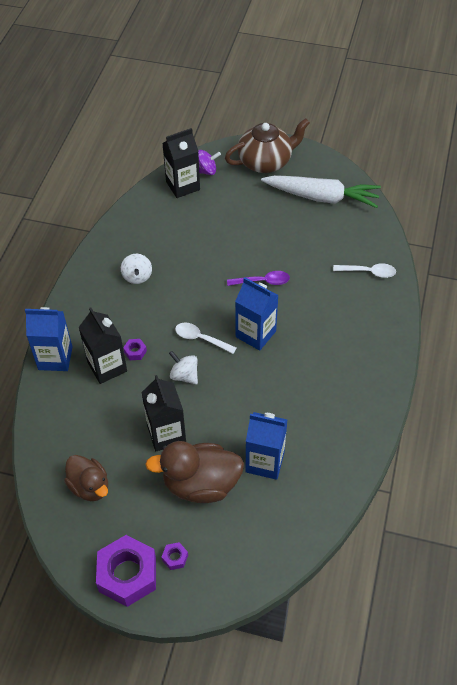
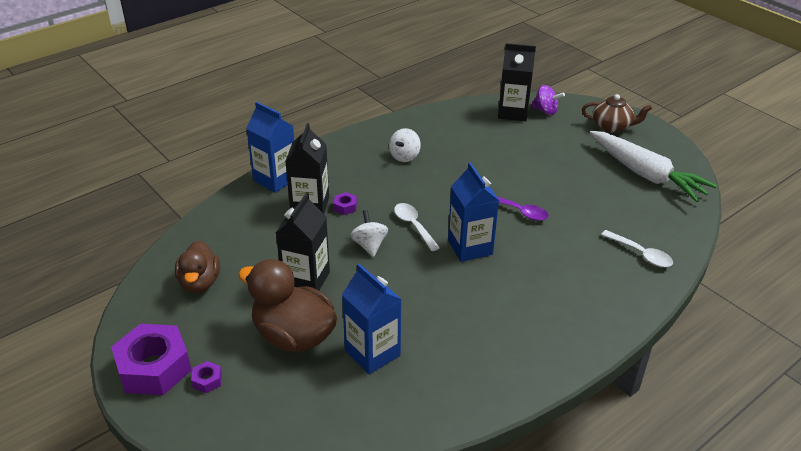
camera: 35 degrees right, 15 degrees down
brown teapot [225,118,310,173] -> brown teapot [582,94,652,133], size x0.65

